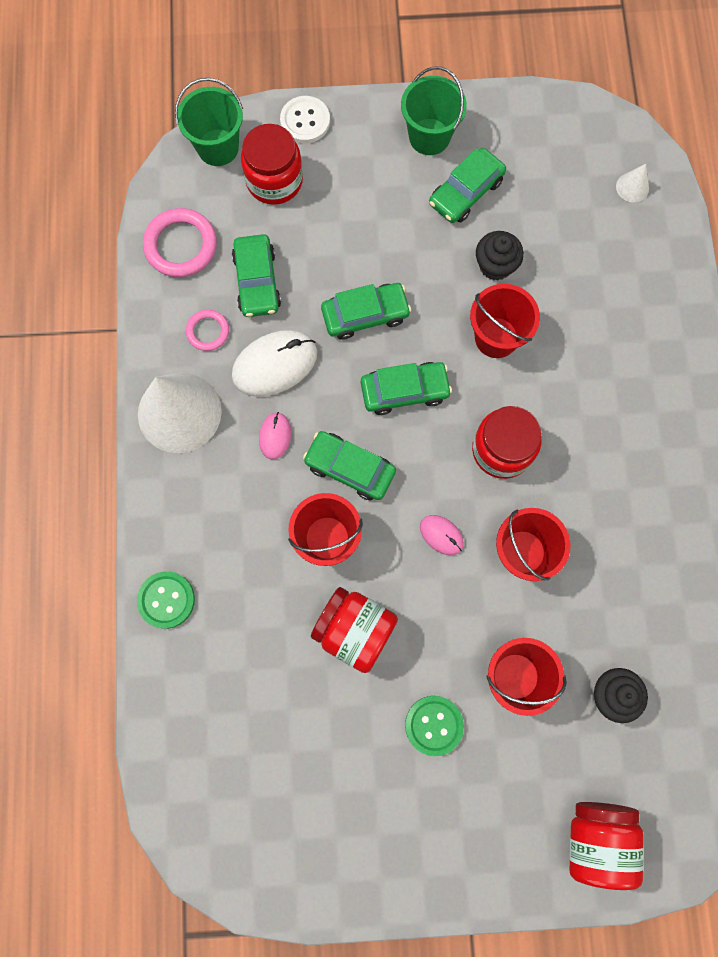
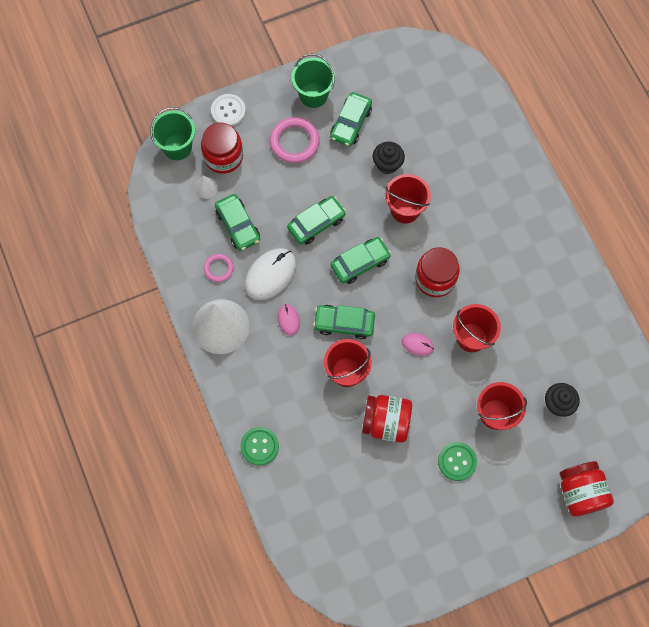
camera: 20 degrees left, 5 degrees down
pink ring [143,208,217,277] -> pink ring moved to [270,117,320,163]
white cone [616,164,649,202] -> white cone moved to [195,176,218,199]

